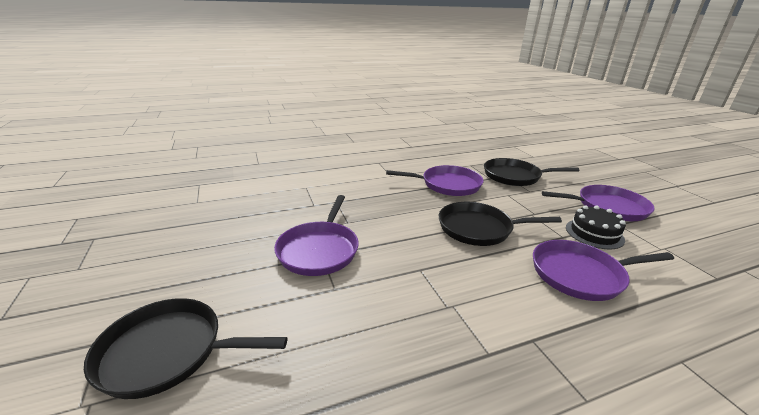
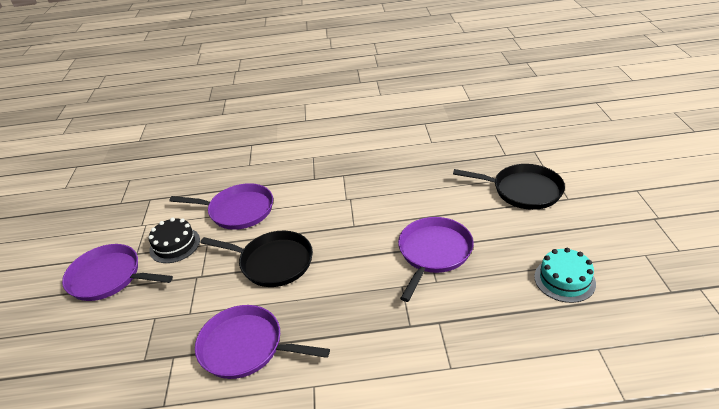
camera: 160 degrees left, 10 degrees up
black pan [484,158,579,186] -> none
none -> turquoise cake [534,248,596,303]

